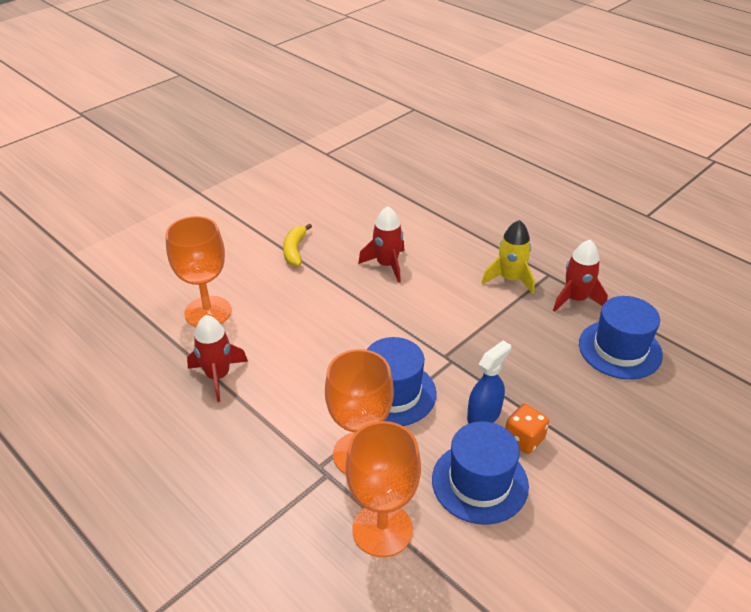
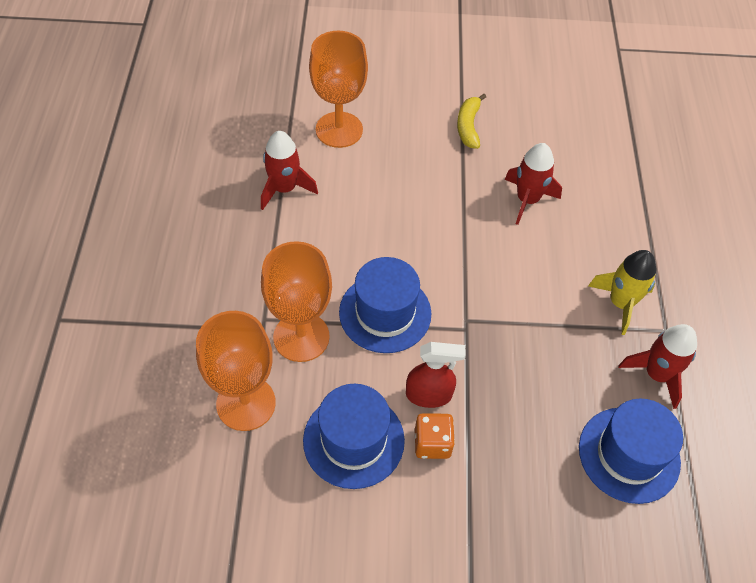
camera: 45 degrees right, 15 degrees up
yellow banana [283,223,312,267] -> yellow banana turned 45 degrees counterclockwise [457,94,486,149]
blue spray bottle [467,340,511,424] -> red spray bottle [406,342,466,408]

